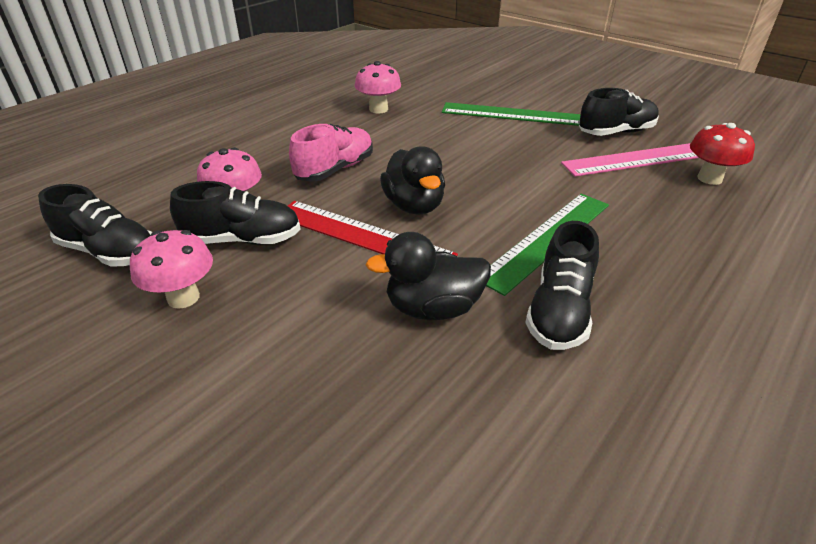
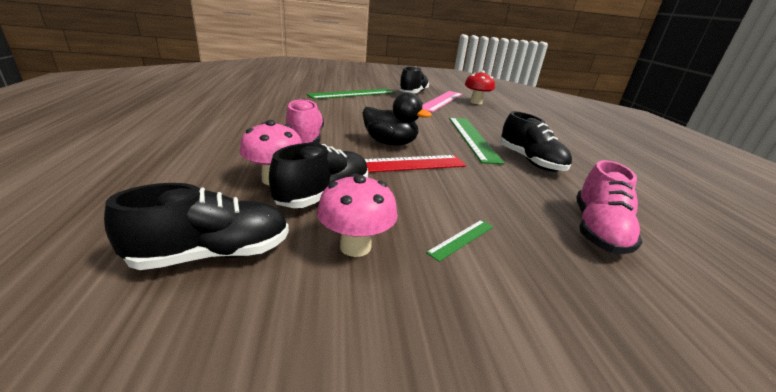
camera: 50 degrees left, 10 degrees down
pink mushroom [355,61,401,114] -> none
black duck [366,232,491,320] -> none
none -> green ruler [426,220,493,261]
none -> pink shoe [576,160,642,254]

